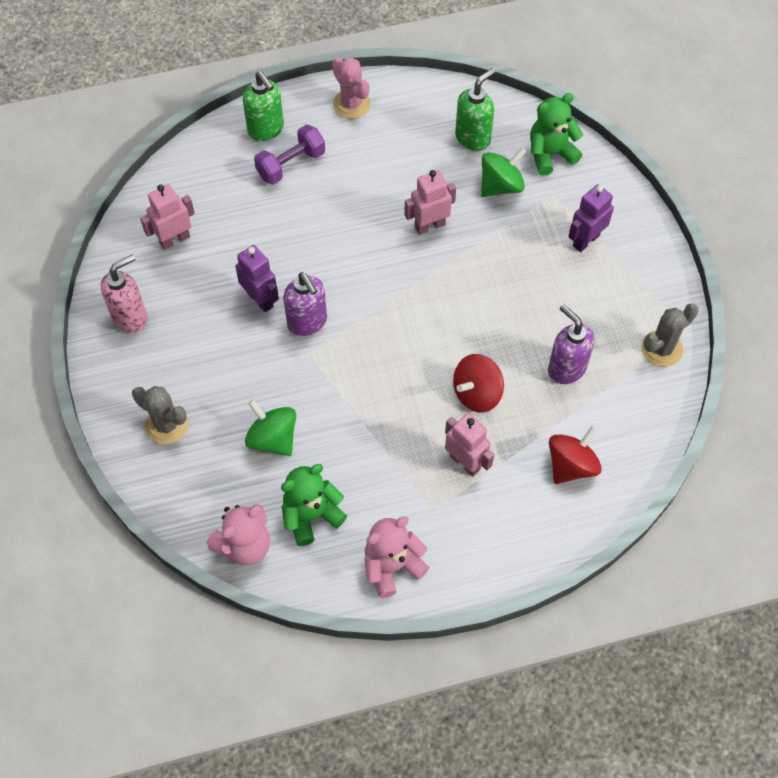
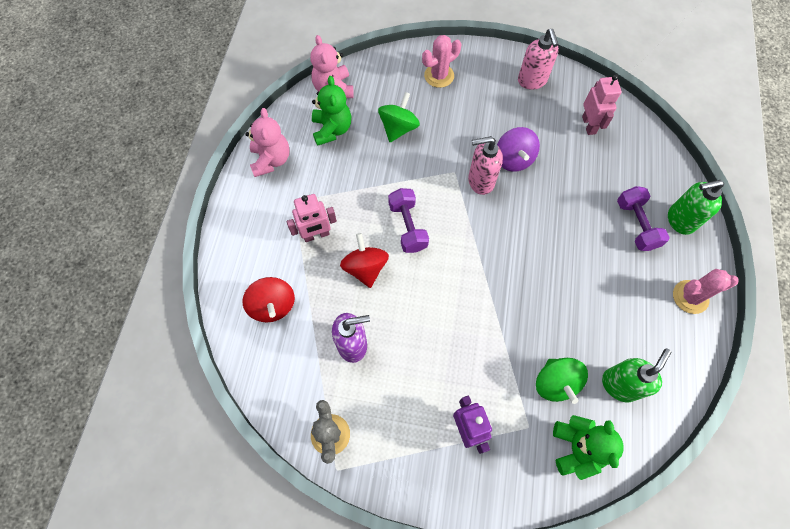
camera: 115 degrees right, 5 degrees up
grey cactus [132,386,188,444] -> pink cactus [422,35,461,88]
purple robot [235,245,279,312] -> purple spinning top [497,127,540,172]
green spinning top [245,399,296,456] -> green spinning top turned 45 degrees counterclockwise [378,92,420,142]
purple soap dispenser [283,272,327,336] -> pink soap dispenser [468,136,503,195]
pink robot [405,170,456,235] -> none
green soap dispenser [455,68,496,151] -> green soap dispenser turned 120 degrees counterclockwise [602,348,671,402]
none -> purple dumbbell [388,188,429,253]

